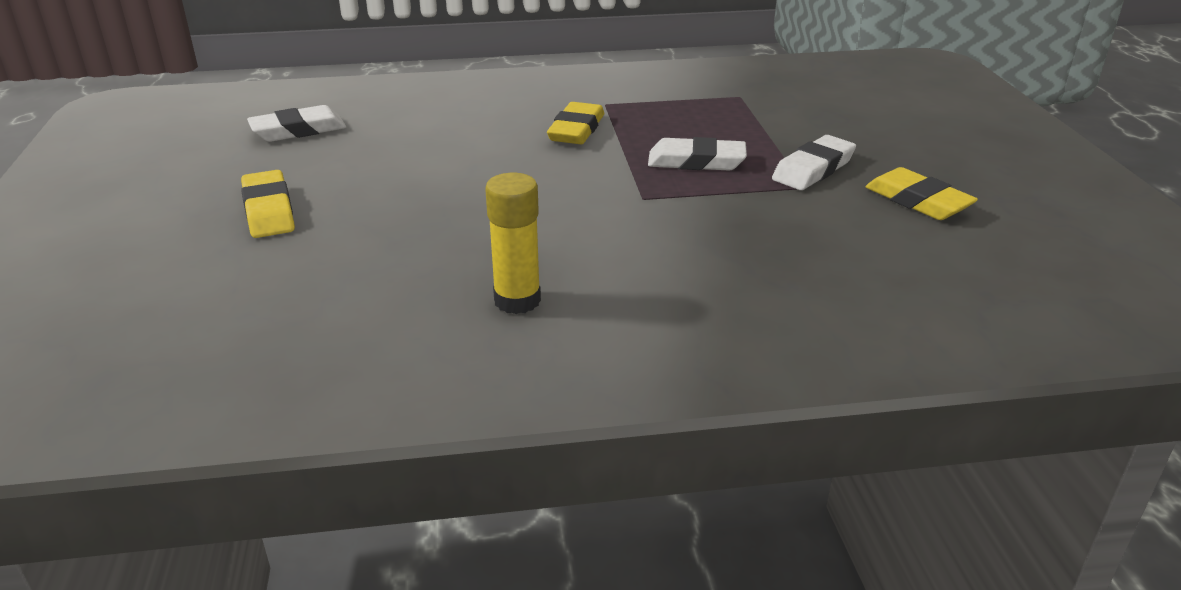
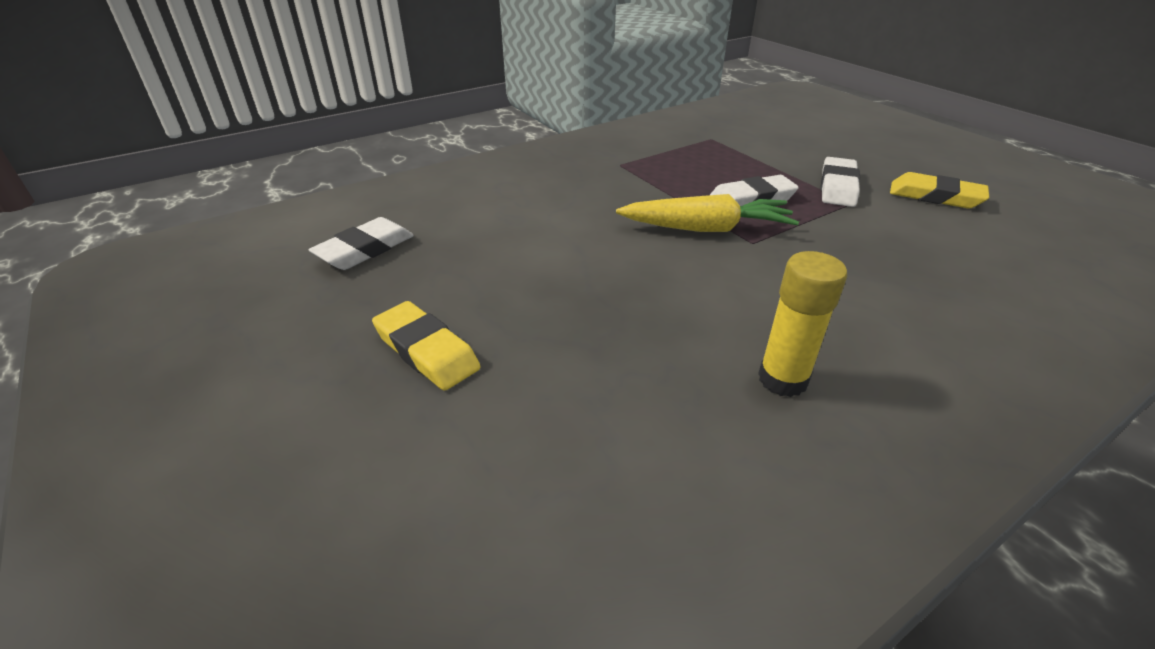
camera: 25 degrees left, 5 degrees up
yellow eraser [547,102,604,144] -> none
none -> yellow carrot [616,194,799,232]

